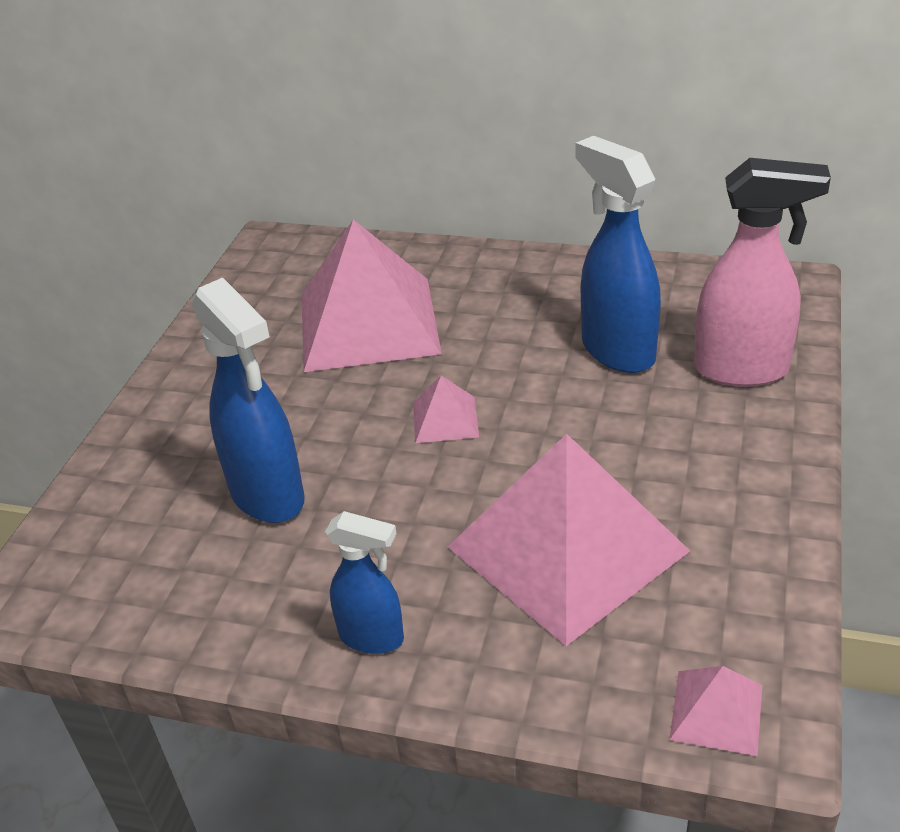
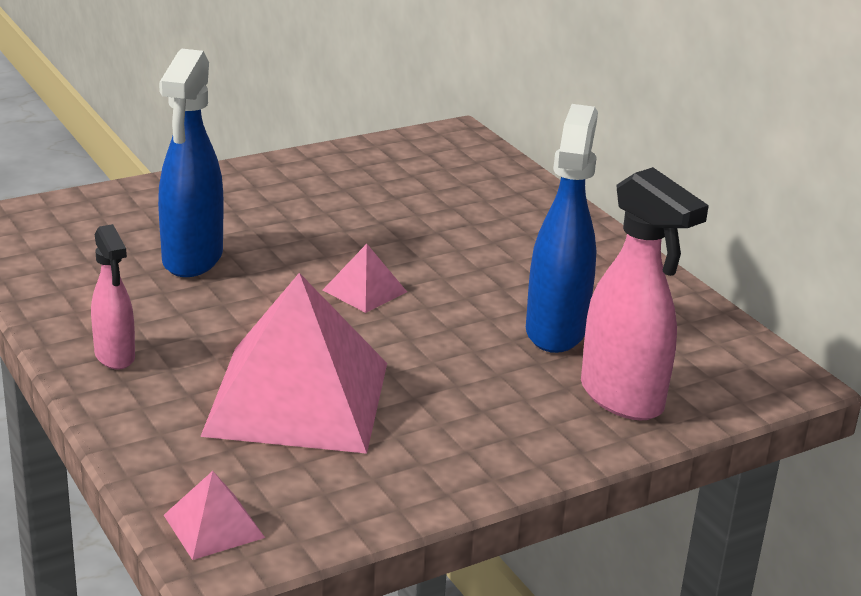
camera: 40 degrees right, 10 degrees down
pink pyramid [301,219,442,372] -> none
blue spray bottle [325,511,404,654] -> pink spray bottle [91,224,135,370]

